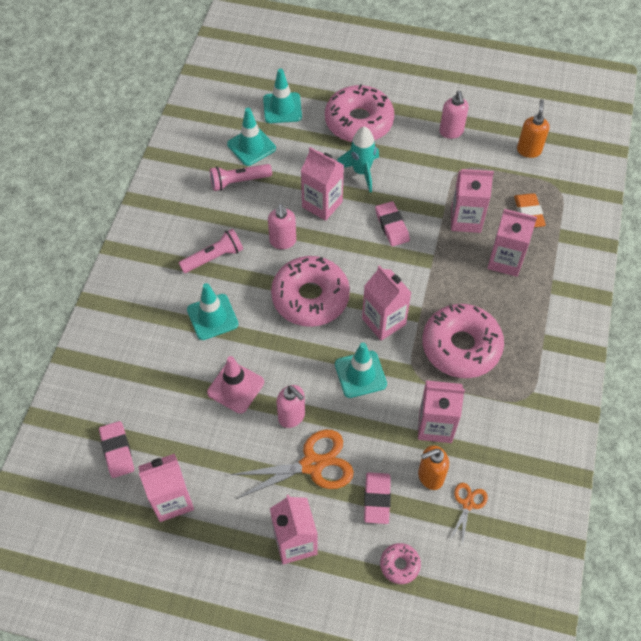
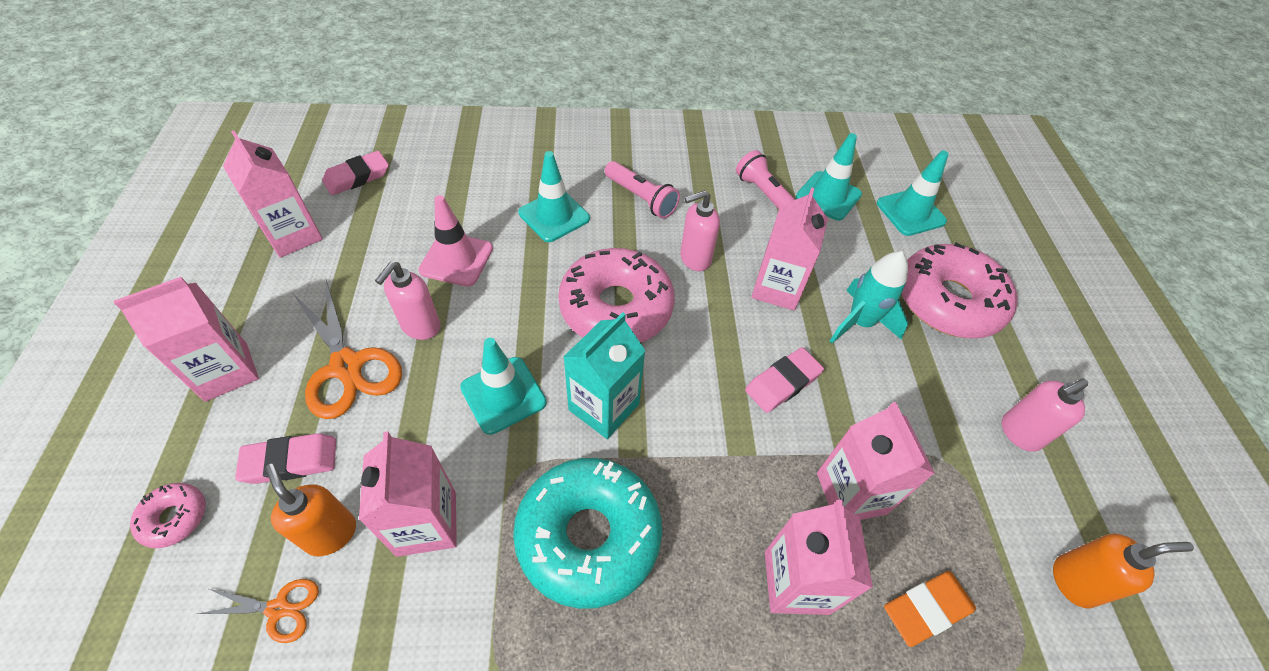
camera: 70 degrees right, 5 degrees down
pink carton [362,265,411,341] -> turquoise carton [563,312,646,439]
pink donut [422,304,504,378] -> turquoise donut [513,458,662,609]

